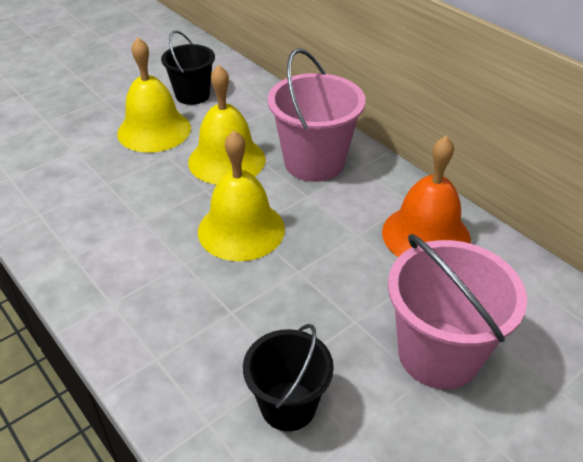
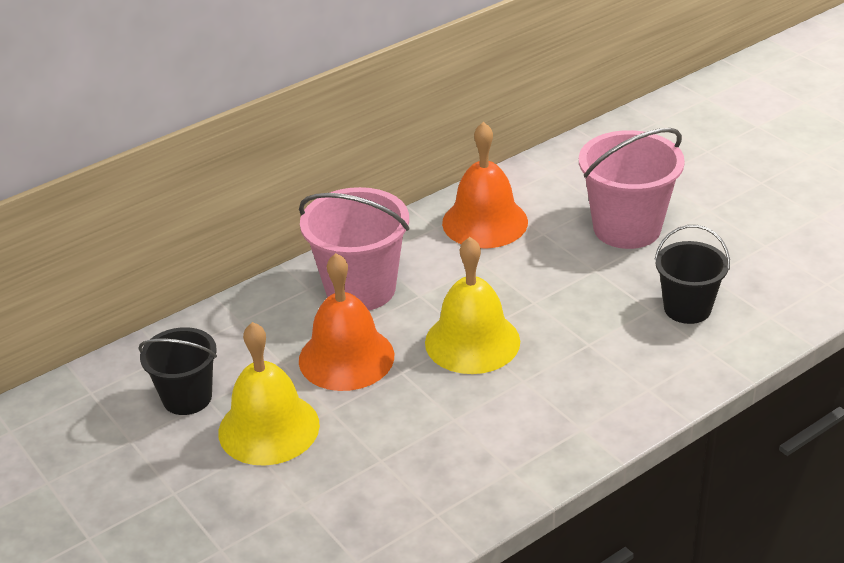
camera: 85 degrees left, 5 degrees down
yellow bell [188,65,266,185] -> orange bell [299,253,394,391]

